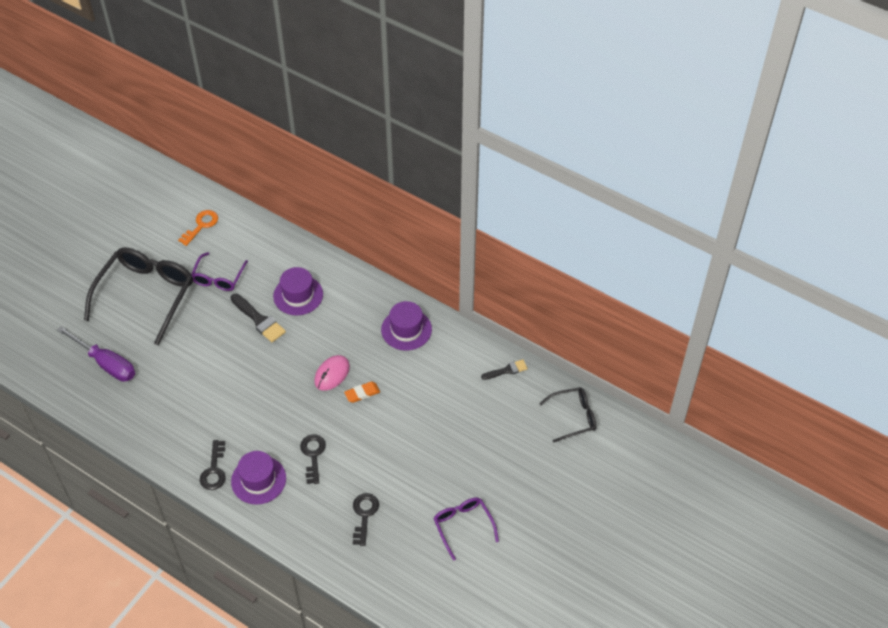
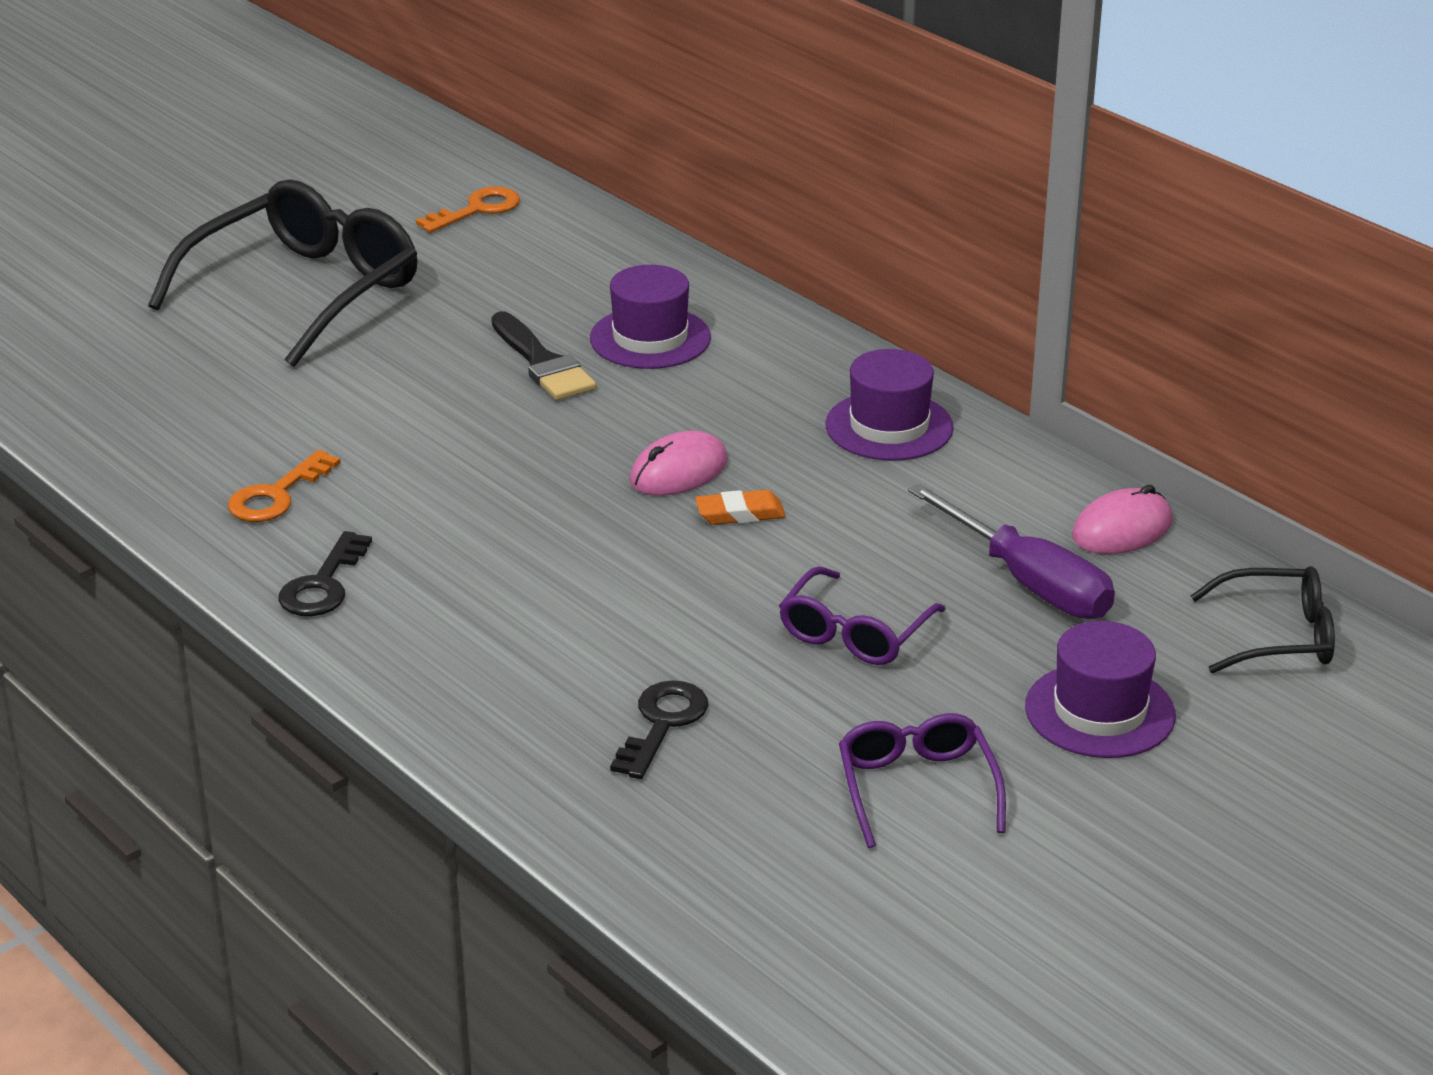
camera: 15 degrees right, 20 degrees down
purple screwdriver [57,326,135,382] -> purple screwdriver moved to [908,484,1115,619]
purple glasses [191,252,248,291] -> purple glasses moved to [779,566,946,665]
purple hat [231,451,286,505] -> purple hat moved to [1025,621,1176,758]
black key [300,434,326,484] -> none
black brush [481,359,528,380] -> pink mouse [1072,485,1173,554]
none -> orange key [228,450,341,522]

